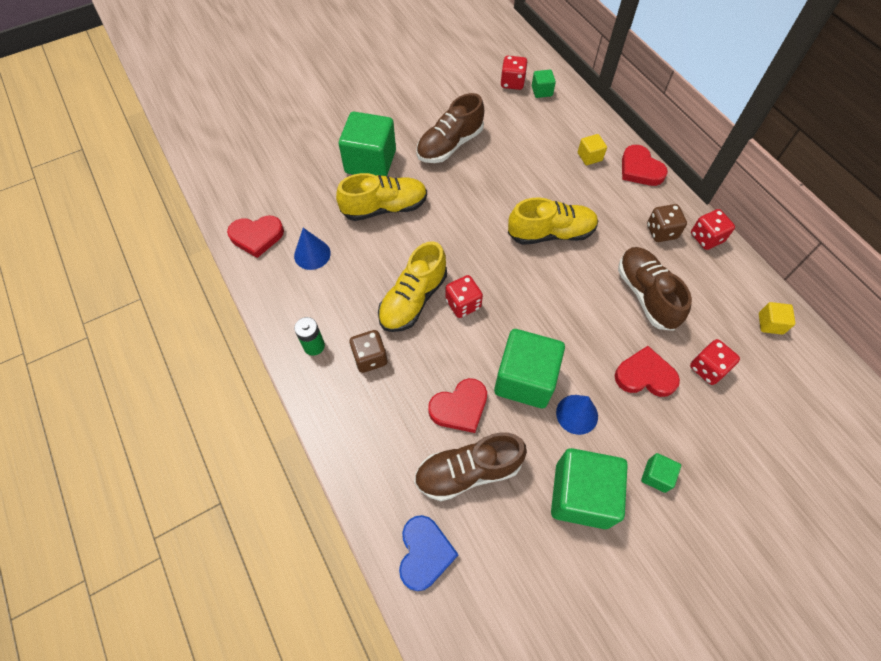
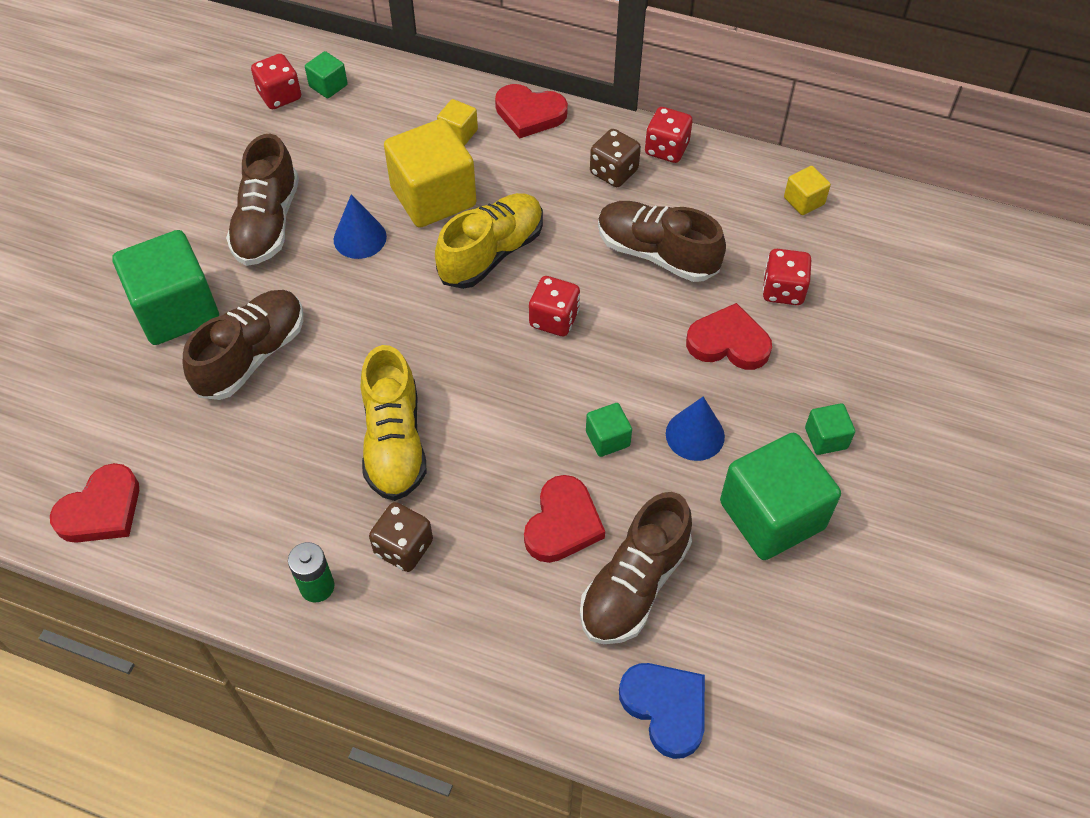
camera: 40 degrees left, 5 degrees down
blue cone [294,228,331,270] -> blue cone moved to [334,194,387,259]
yellow shoe [336,173,427,221] -> brown shoe [183,290,303,400]
red dice [445,275,483,318] -> red dice moved to [529,276,580,336]
green cube [494,329,565,408] -> green cube [586,403,632,457], size x0.46
red heart [615,346,680,397] -> red heart turned 45 degrees clockwise [686,303,772,370]
none -> yellow cube [384,119,477,228]

